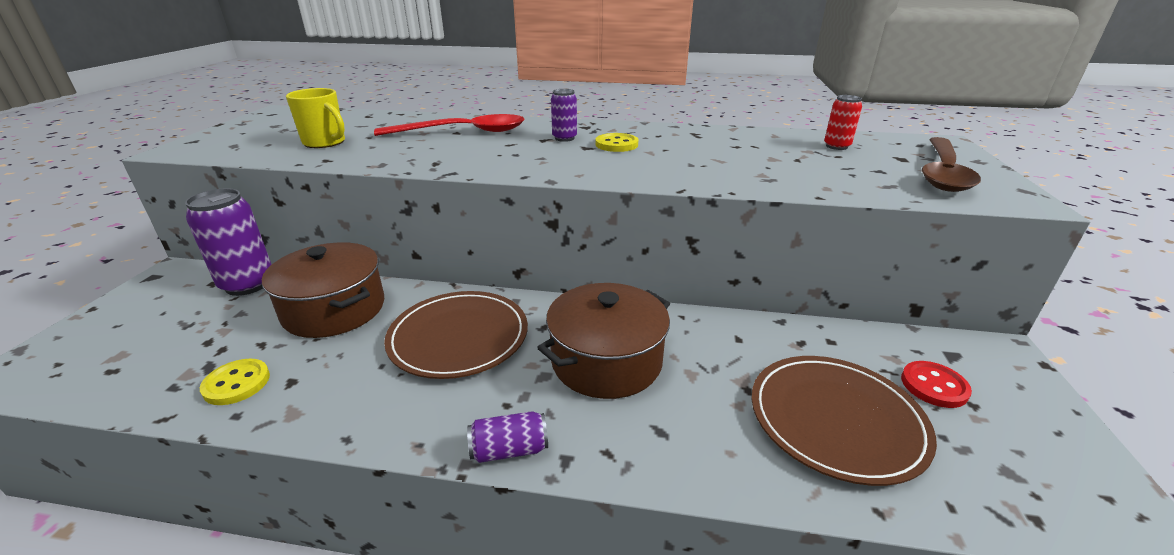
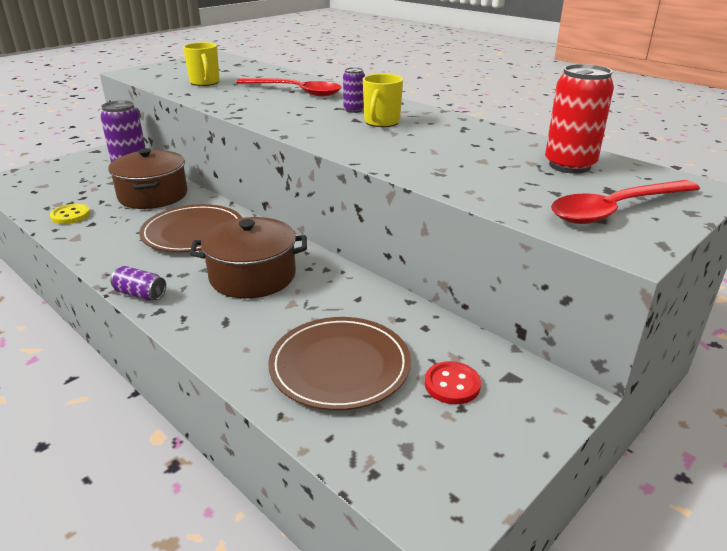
camera: 35 degrees right, 0 degrees up
yellow button [595,133,638,152] -> yellow mug [363,74,403,127]
red can [824,95,862,150] -> red can [545,64,614,174], size x1.88
brown spoon [922,137,981,192] -> red spoon [551,180,700,224]

